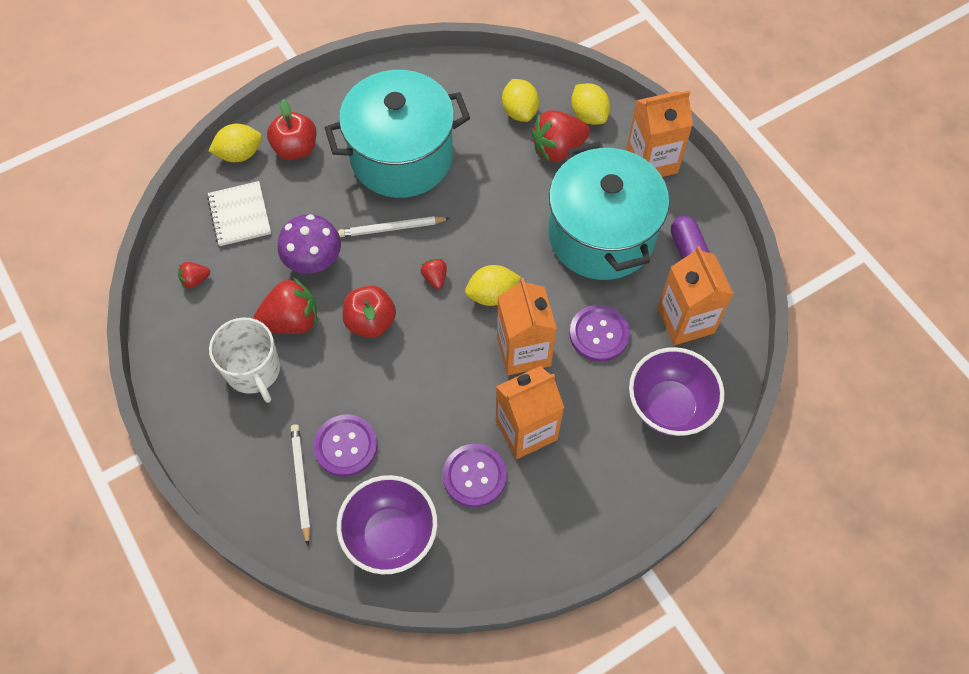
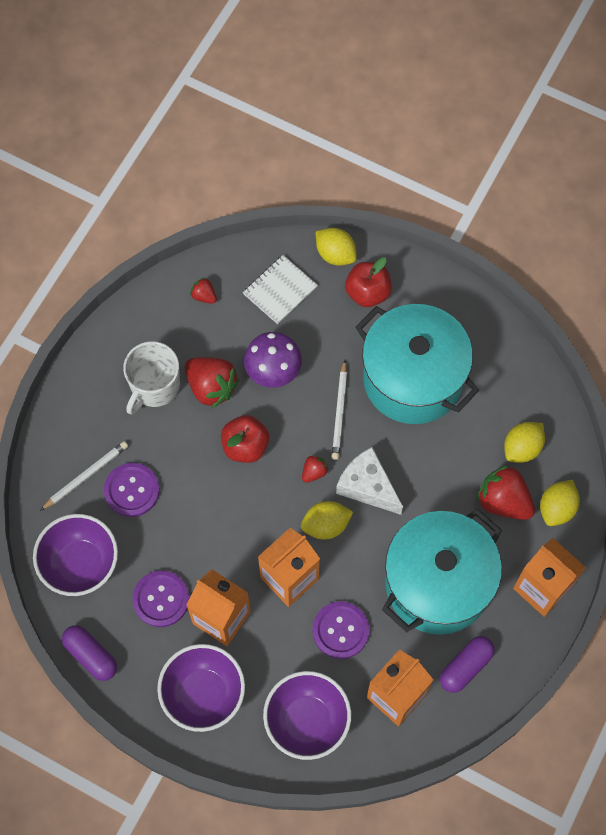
camera: 60 degrees right, 5 degrees up
white pencil [338,216,450,237] -> white pencil turned 135 degrees counterclockwise [332,360,347,460]
yellow lemon [465,265,521,306] -> yellow lemon turned 60 degrees counterclockwise [301,501,353,539]
none -> purple capsule [62,625,117,681]
none -> purple bowl [157,644,245,732]
none -> white cheese [336,447,403,515]

